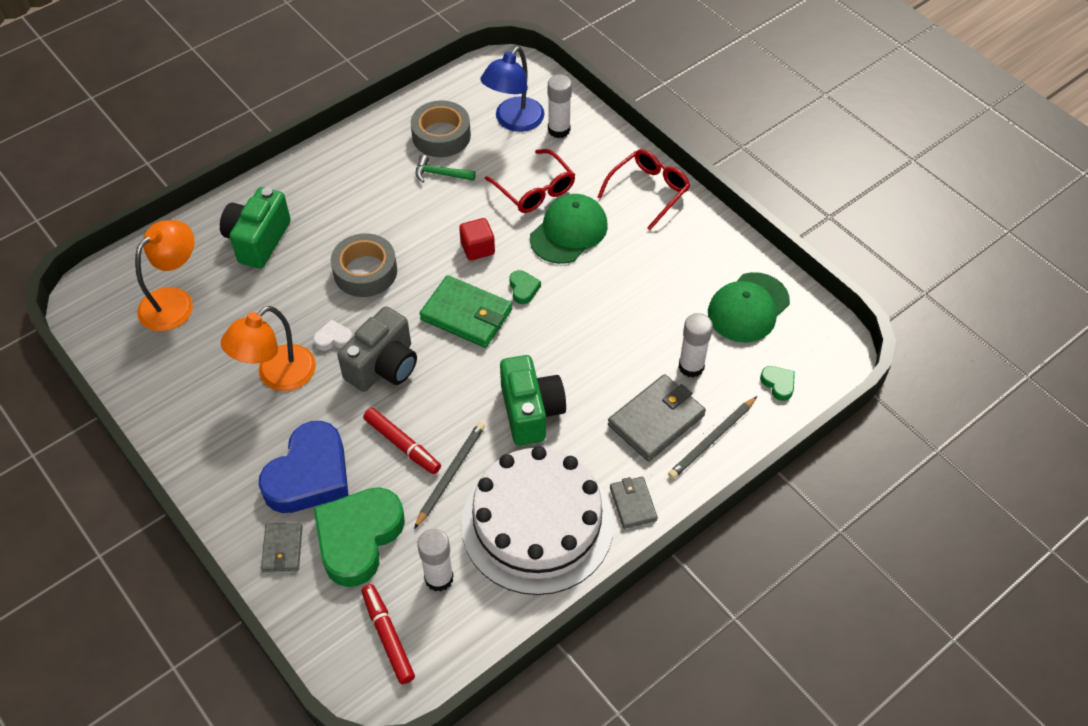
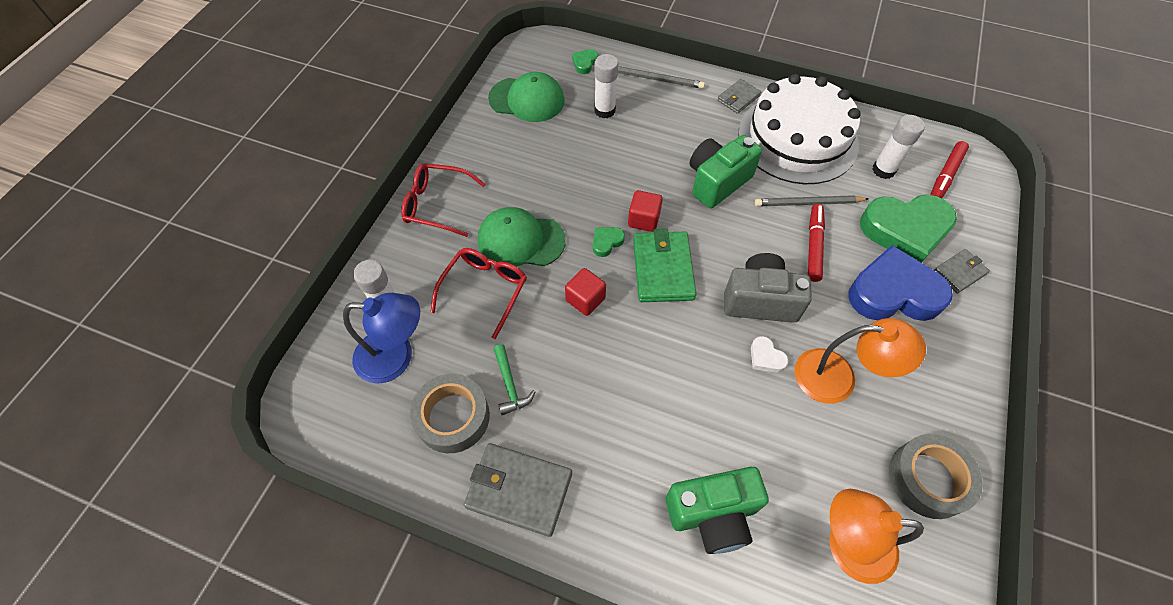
camera: 120 degrees left, 5 degrees up
grey tape [331,233,397,297] -> grey tape moved to [889,434,983,519]
grey wallet [608,374,706,462] -> grey wallet moved to [464,443,572,537]
none -> red cube [628,190,663,232]

